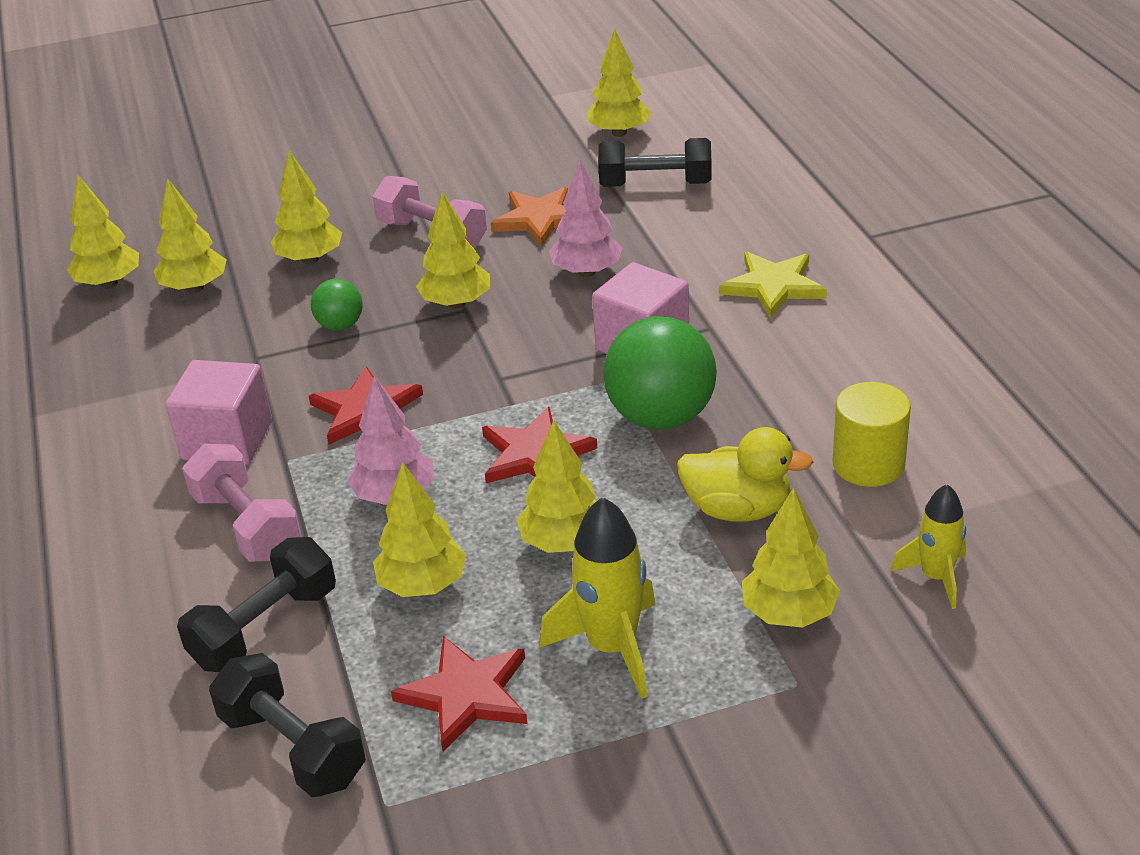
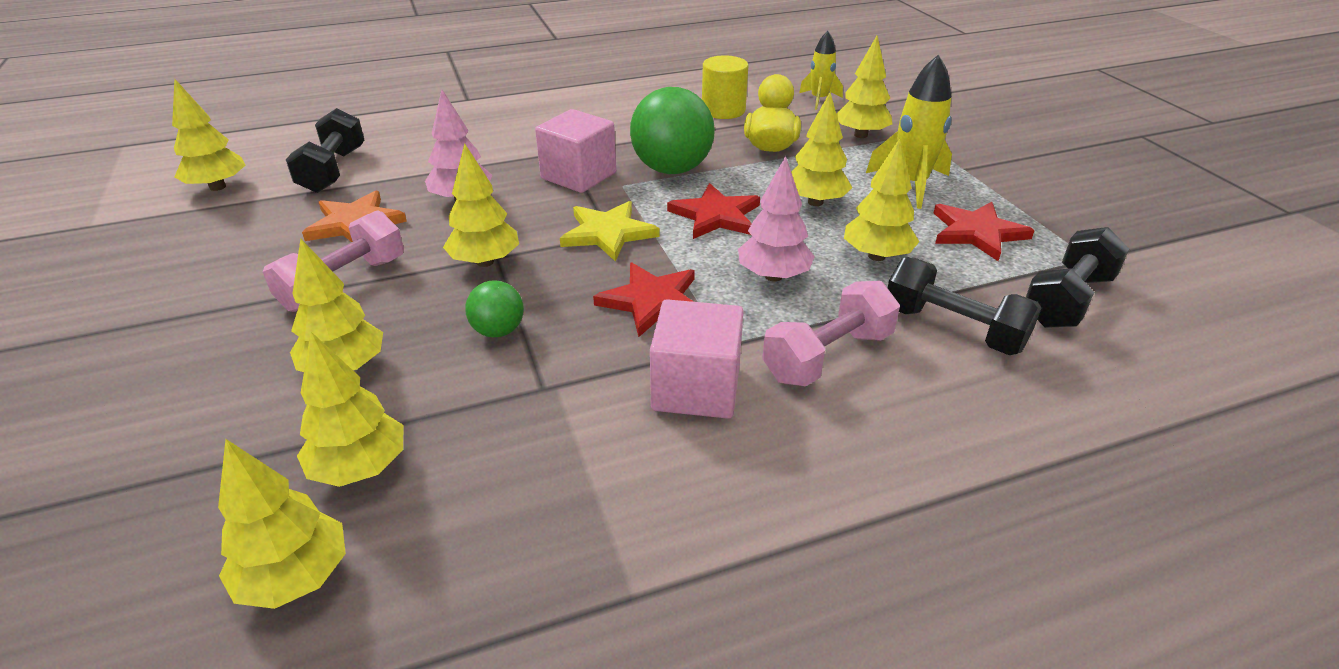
camera: 95 degrees left, 0 degrees up
yellow star [720,252,827,319] -> yellow star moved to [560,201,659,262]

